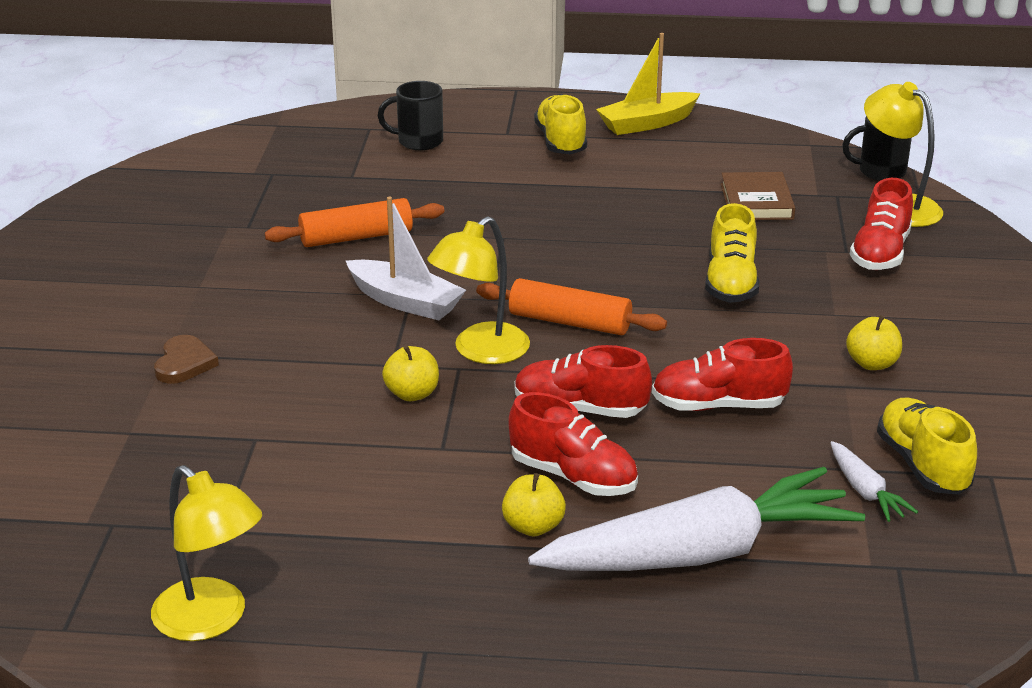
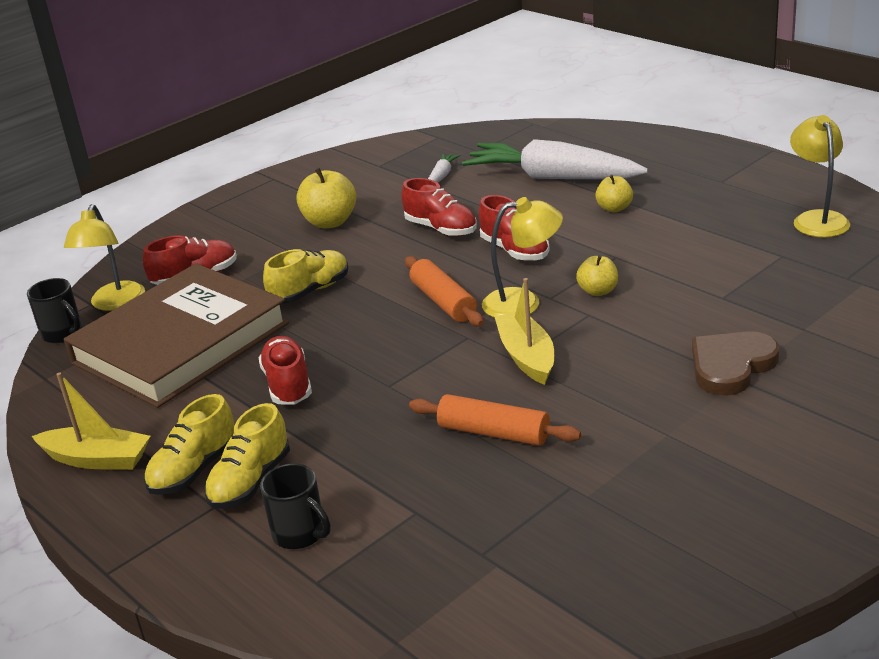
camera: 135 degrees left, 0 degrees up
brown heart [154,335,219,384] -> brown heart [692,331,779,395], size x1.64
white boat [346,197,466,320] -> yellow boat [494,278,554,385]
red shoe [508,392,638,496] -> red shoe moved to [258,336,312,405]
brown book [721,172,795,220] -> brown book [64,263,289,408], size x2.47
yellow apple [846,315,902,370] -> yellow apple [296,168,356,228], size x1.64
yellow shoe [877,398,977,494] -> yellow shoe moved to [204,403,290,509]

